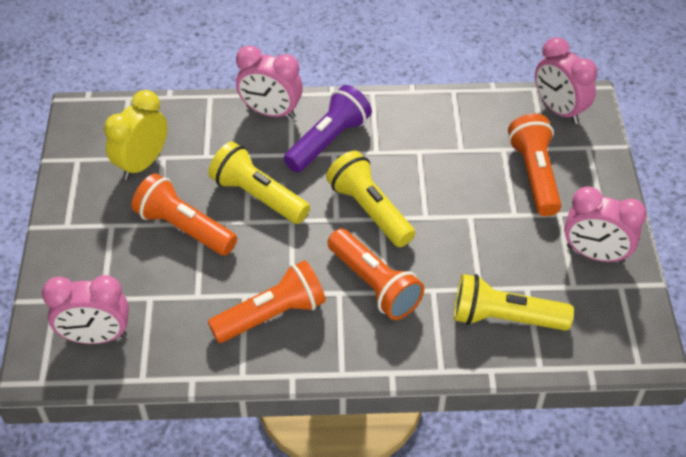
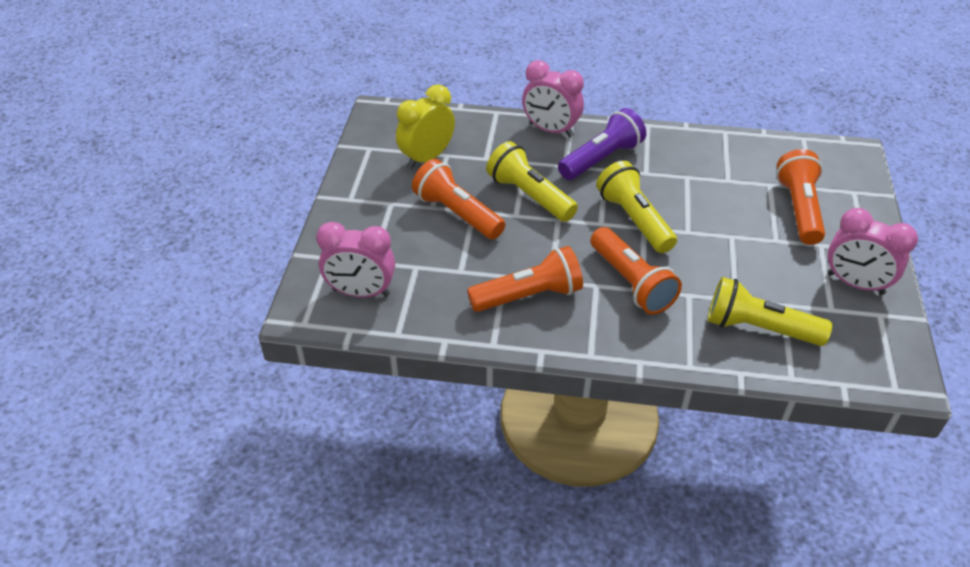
camera: 10 degrees right, 5 degrees down
pink clock [535,37,598,124] -> none

